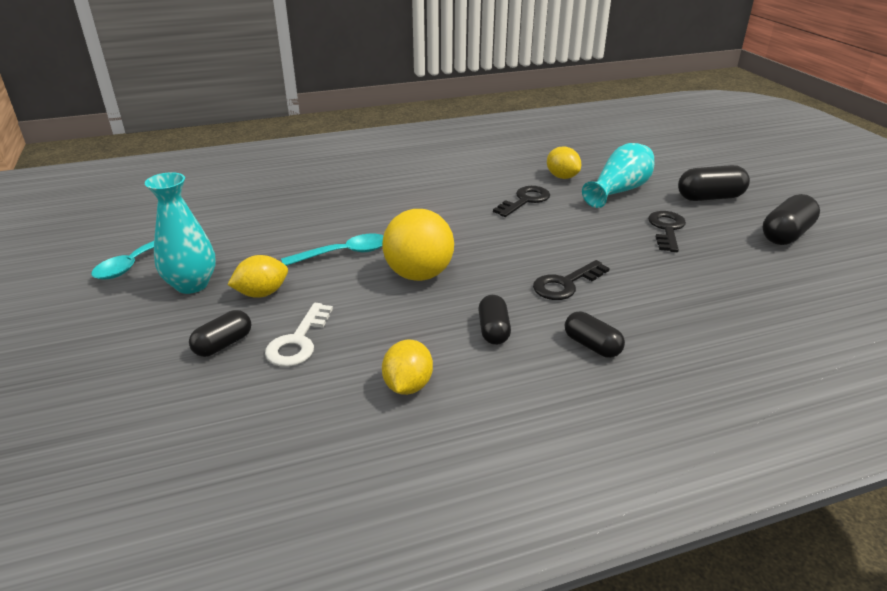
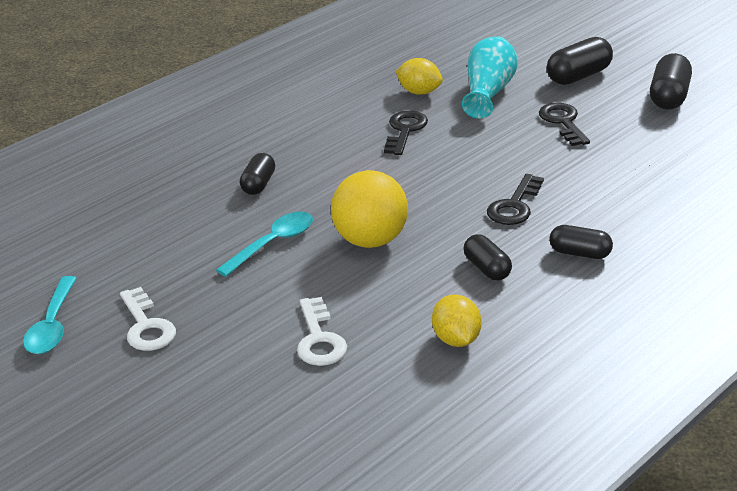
camera: 25 degrees left, 0 degrees up
turquoise vase [145,172,216,294] -> white key [120,287,176,351]
black capsule [189,310,251,357] -> black capsule moved to [240,153,275,195]
yellow lemon [227,255,288,298] -> none

